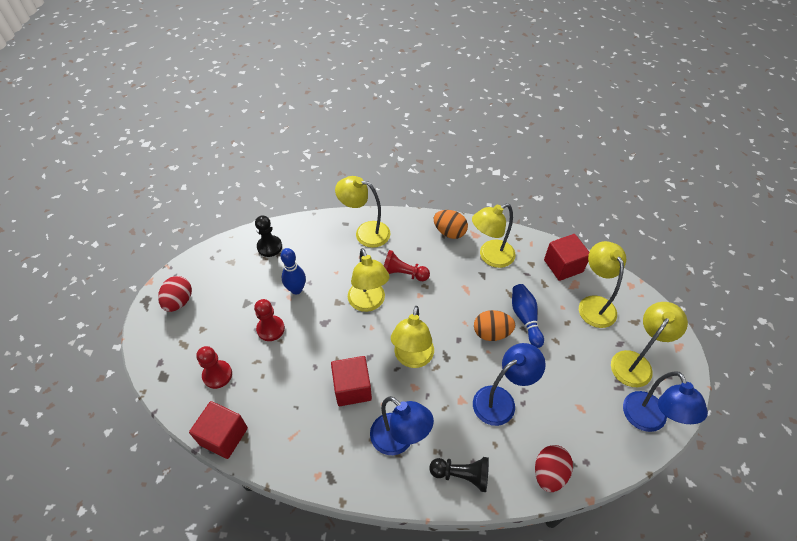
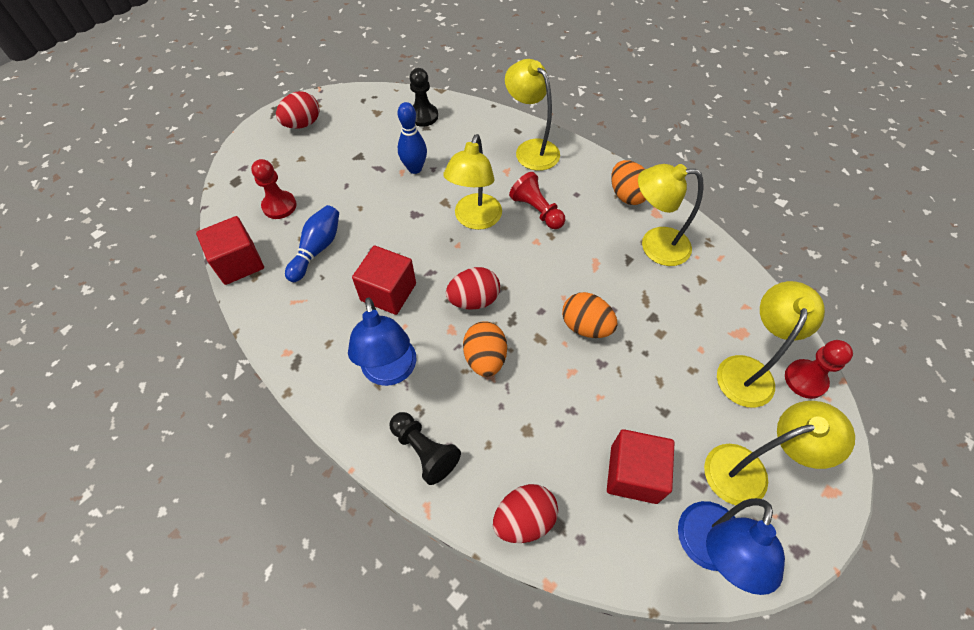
camera: 35 degrees right, 5 degrees up
red pawn [254,299,285,341] -> red pawn moved to [785,340,853,399]
yellow lamp [391,306,434,368] -> red egg [446,267,500,310]
blue lamp [473,343,546,426] -> none
blue bowling pin [512,284,544,348] -> blue bowling pin moved to [285,205,339,282]
red cube [544,234,589,281] -> red cube moved to [607,429,674,504]
none -> orange egg [463,321,507,377]

